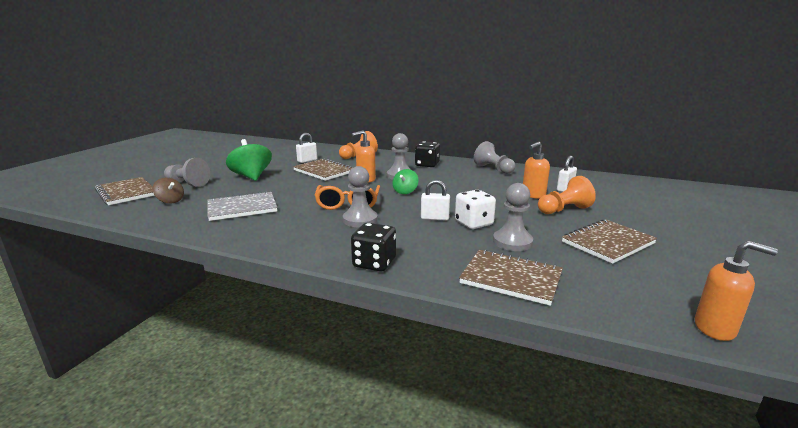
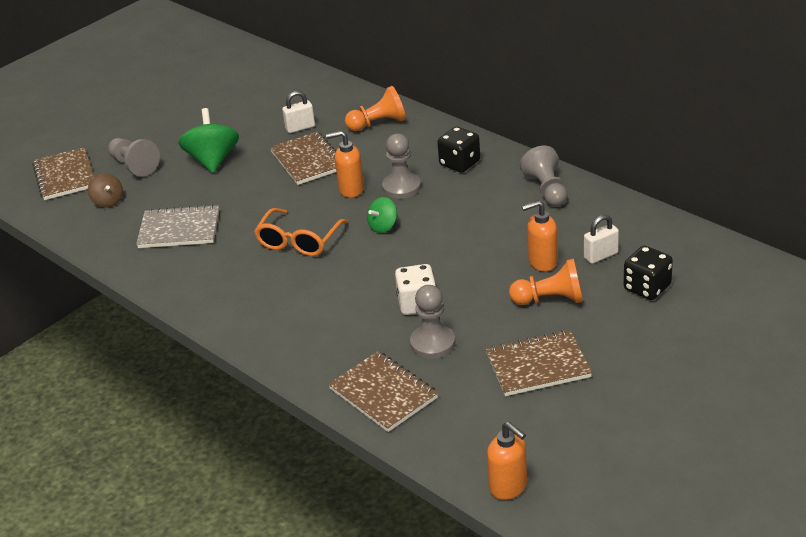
camera: 25 degrees right, 15 degrees up
grey pawn [343,166,378,227] -> none
black dice [351,223,396,272] -> black dice moved to [623,246,673,300]
white padlock [421,180,450,221] -> none

